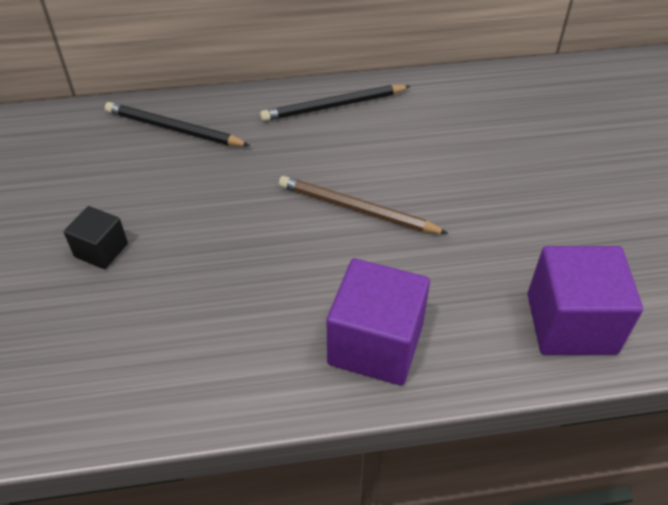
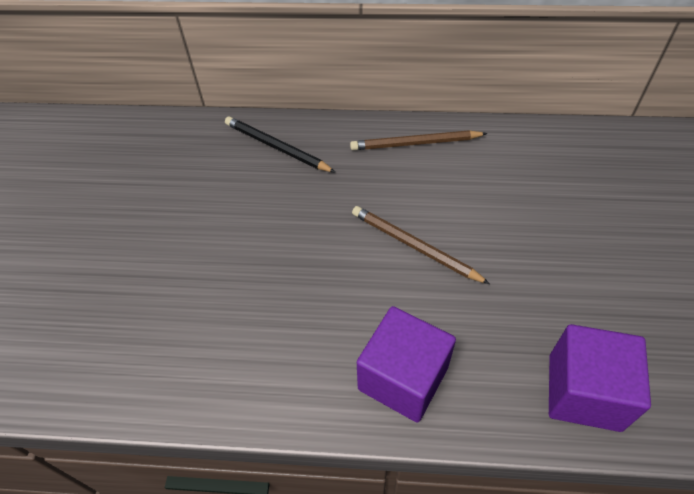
camera: 15 degrees right, 5 degrees up
black cube [64,206,128,269] -> none
black pencil [260,85,411,121] -> brown pencil [350,130,488,150]

